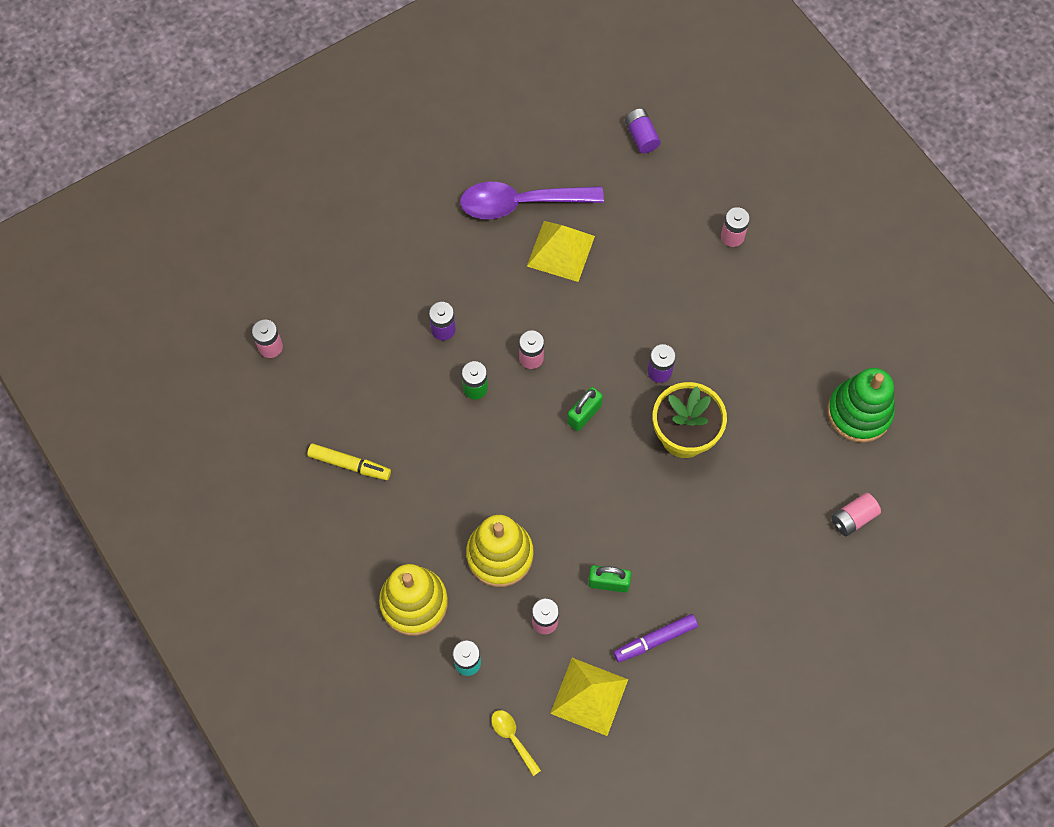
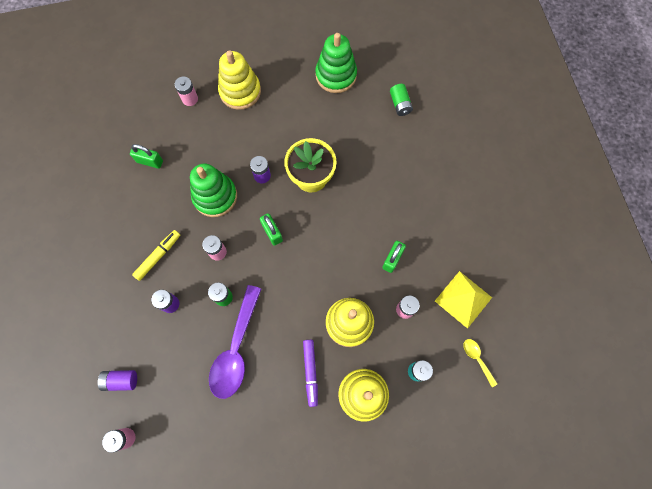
camera: 70 degrees left, 5 degrees up
yellow marker [307,444,391,480] -> yellow marker moved to [132,230,180,281]
purple spoon [460,182,604,219] -> purple spoon moved to [209,285,261,399]
yellow spoon [491,710,541,776] -> yellow spoon turned 75 degrees clockwise [463,339,497,387]
yellow pyramid [527,221,595,282] -> none
purple marker [613,614,698,662] -> purple marker moved to [303,340,318,407]
purple battery [625,109,661,153] -> purple battery moved to [98,370,137,391]
pink battery [831,493,881,536] -> green battery [390,84,413,116]
none -> green padlock [130,144,163,169]
none -> green stacking toy [190,163,237,217]
none -> yellow stacking toy [218,50,261,110]

